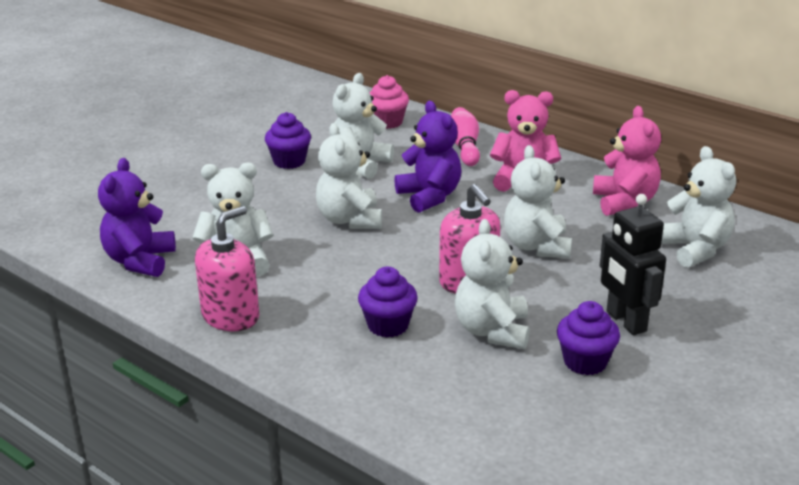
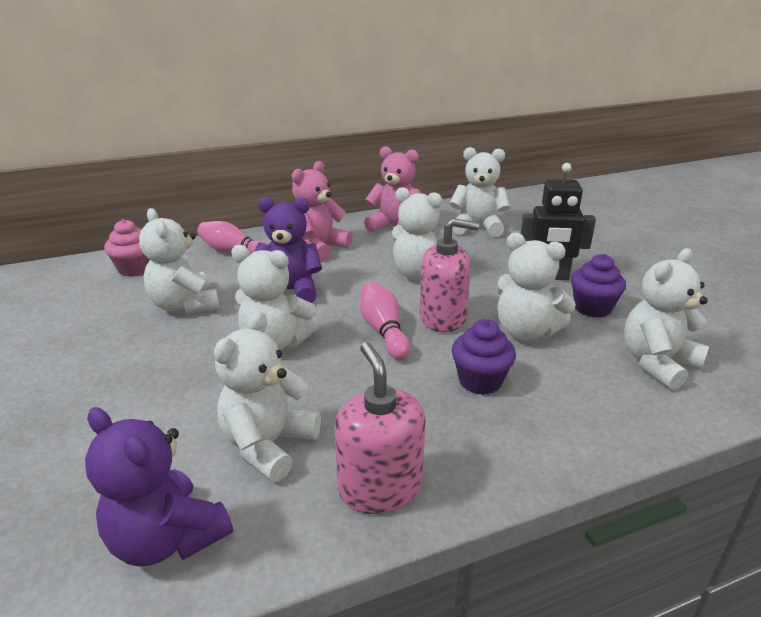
camera: 60 degrees left, 0 degrees up
purple cupcake [265,112,311,169] -> none
none -> pink bowling pin [360,281,411,360]
none -> white teddy bear [624,248,709,390]

